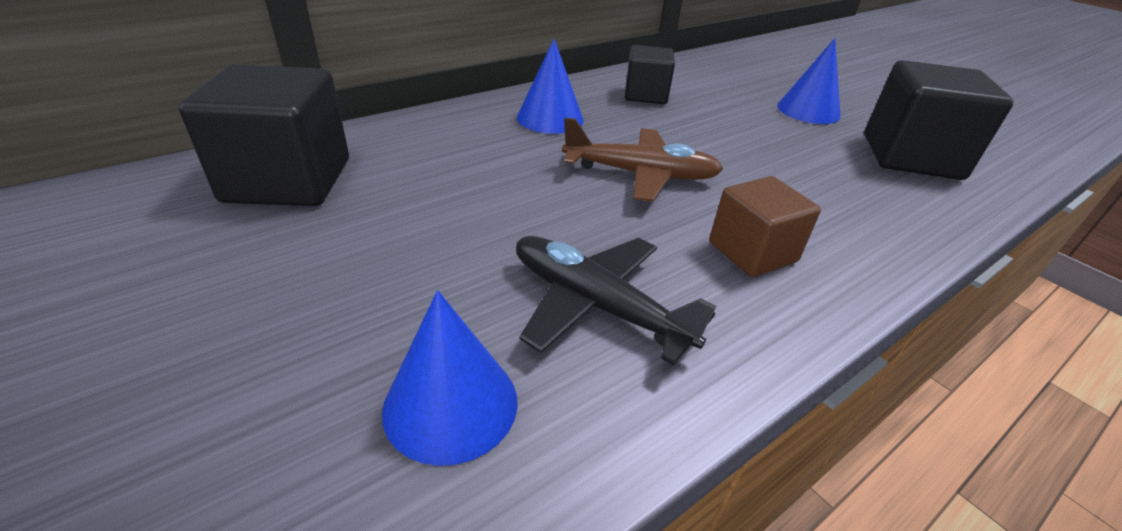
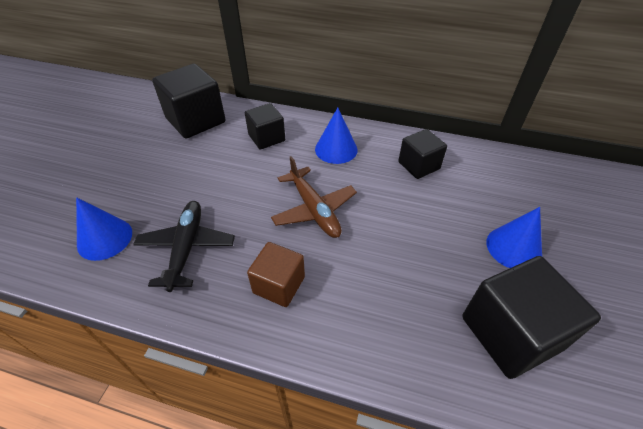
camera: 55 degrees right, 10 degrees up
none -> black cube [245,103,285,150]

